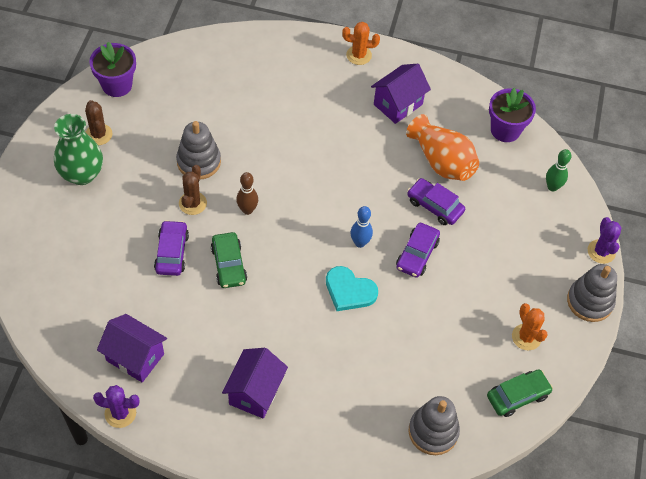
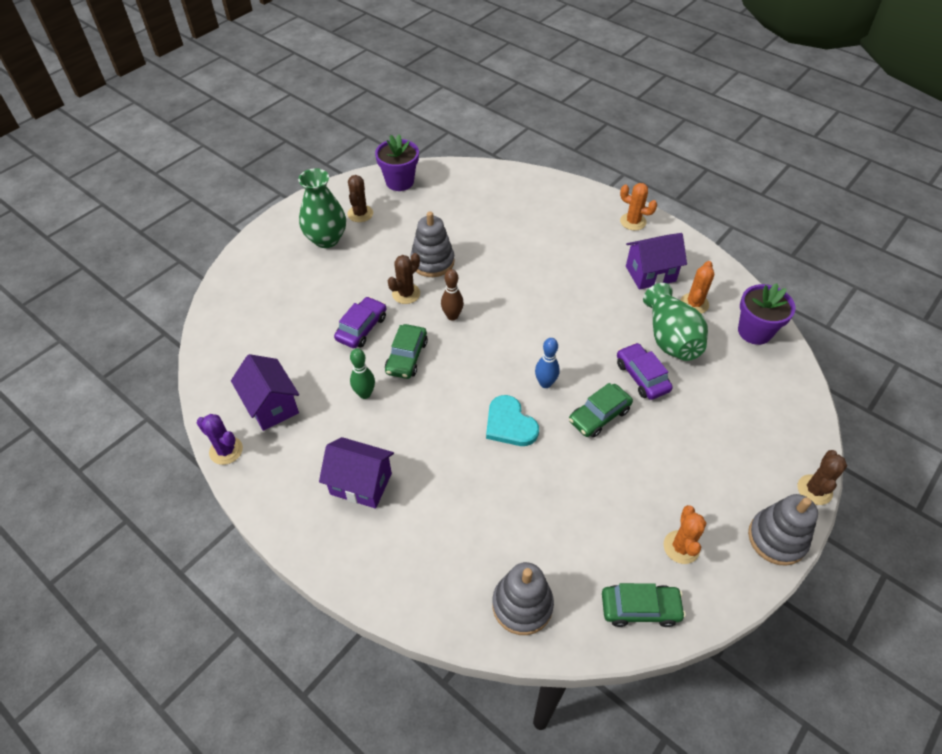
camera: 30 degrees right, 5 degrees down
purple house [222,348,288,419] -> purple house turned 60 degrees clockwise [319,437,394,509]
purple car [396,223,440,278] -> green car [569,383,633,438]
orange vase [406,114,479,181] -> green vase [643,283,708,361]
green bowling pin [546,149,571,191] -> green bowling pin moved to [350,349,375,399]
purple cactus [588,217,622,264] -> brown cactus [798,450,847,505]
none -> orange cactus [681,261,714,314]

